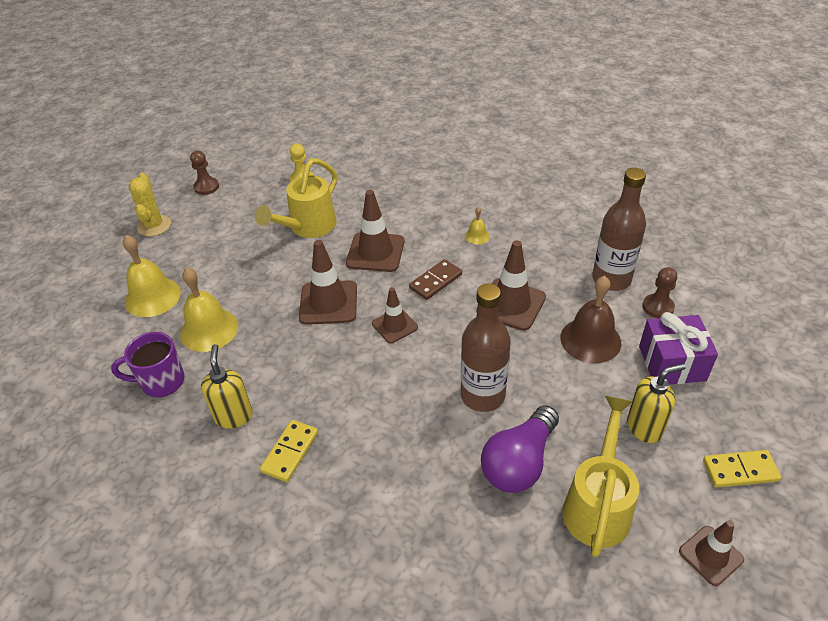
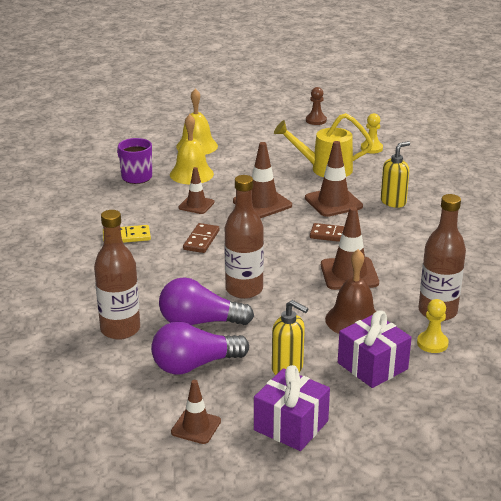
camera: 55 degrees right, 15 degrees down
yellow cactus [129,173,171,237] -> none
yellow soap dispenser [201,344,253,429] -> yellow soap dispenser moved to [381,141,410,208]
brown traffic cone [372,287,418,343] -> brown traffic cone moved to [178,167,214,214]
yellow bell [465,207,490,244] -> none
yellow watering can [562,396,639,557] -> purple light bulb [151,322,249,375]
brown pawn [642,267,677,318] -> yellow pawn [417,299,449,353]
yellow domino [703,450,781,488] -> purple gift [254,365,330,451]
none -> brown bottle [94,210,140,340]
none -> brown domino [183,223,219,253]

